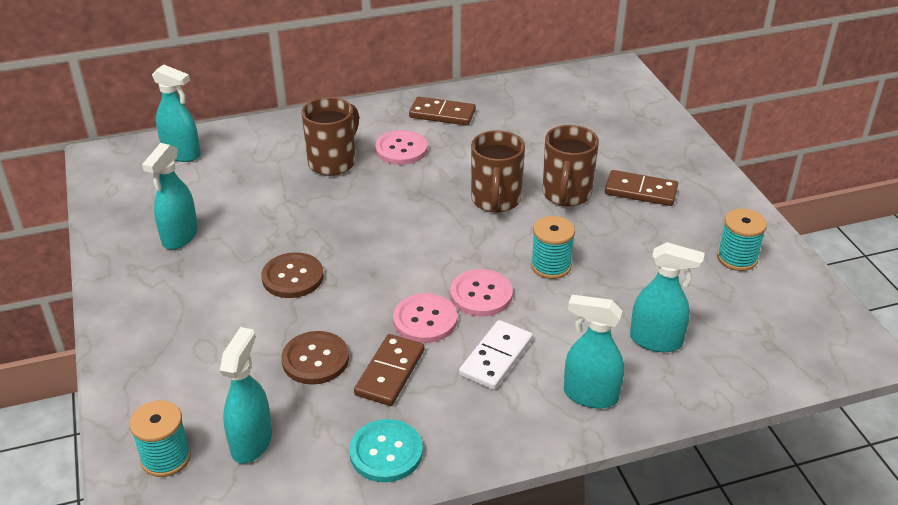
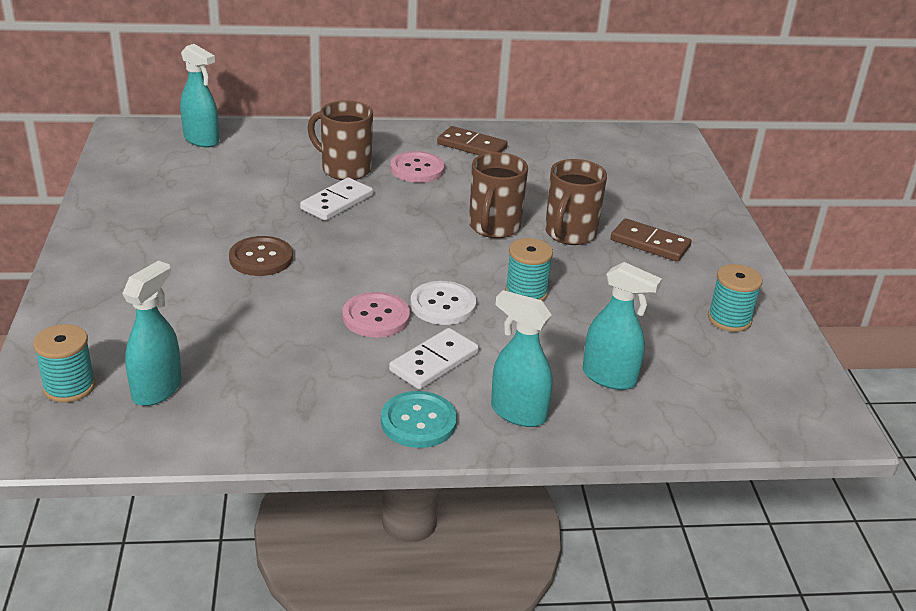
camera: 10 degrees right, 5 degrees down
turquoise spray bottle [142,143,198,250] -> none
brown button [281,331,349,385] -> none
brown mug [301,97,359,176] -> brown mug turned 105 degrees counterclockwise [308,100,373,180]
turquoise button [349,419,423,482] -> turquoise button moved to [381,391,457,448]
brown domino [354,334,425,406] -> none
pink button [450,269,513,316] -> white button [410,281,476,325]
none -> white domino [300,177,373,221]

